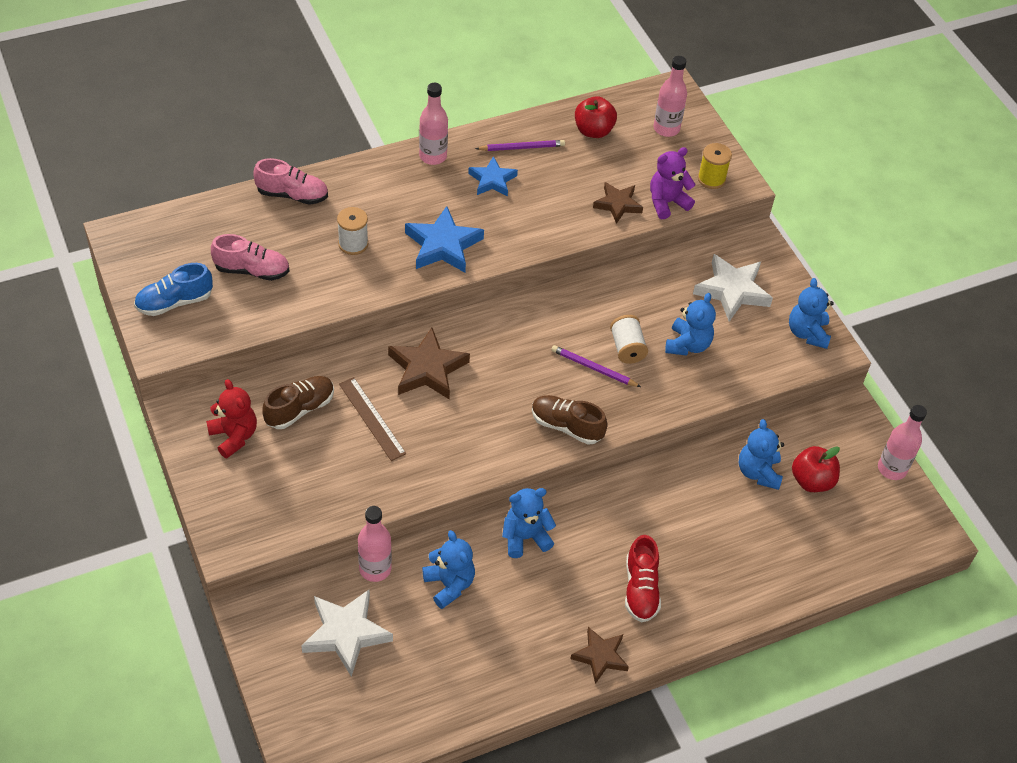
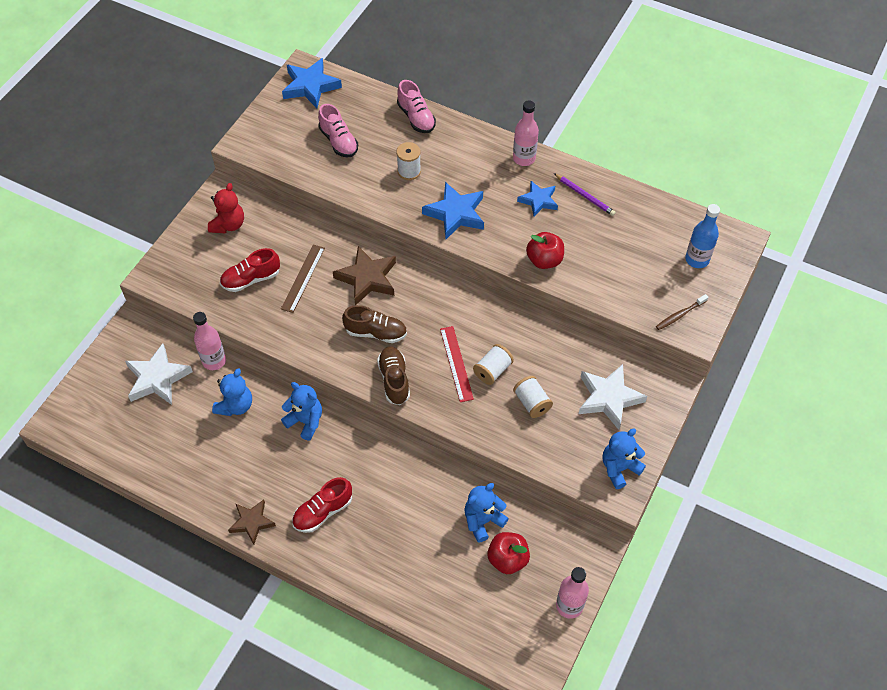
camera: 55 degrees right, 5 degrees up
blue shoe [134,263,213,316] -> none
brown shoe [262,376,334,429] -> brown shoe moved to [342,305,407,343]
purple pencil [551,345,641,387] -> red ruler [440,326,474,402]
red apple [575,96,617,138] -> red apple moved to [526,232,564,269]
brown star [593,182,643,224] -> none
purple teddy bear [650,147,696,219] -> none
pink bottle [654,56,687,137] -> blue bottle [685,204,720,268]
blue teddy bear [665,293,716,356] -> white spool [513,376,553,418]
yellow spool [698,143,732,189] -> brown toothbrush [656,294,708,330]
none -> red shoe [220,248,280,292]
none -> blue star [282,58,342,108]

